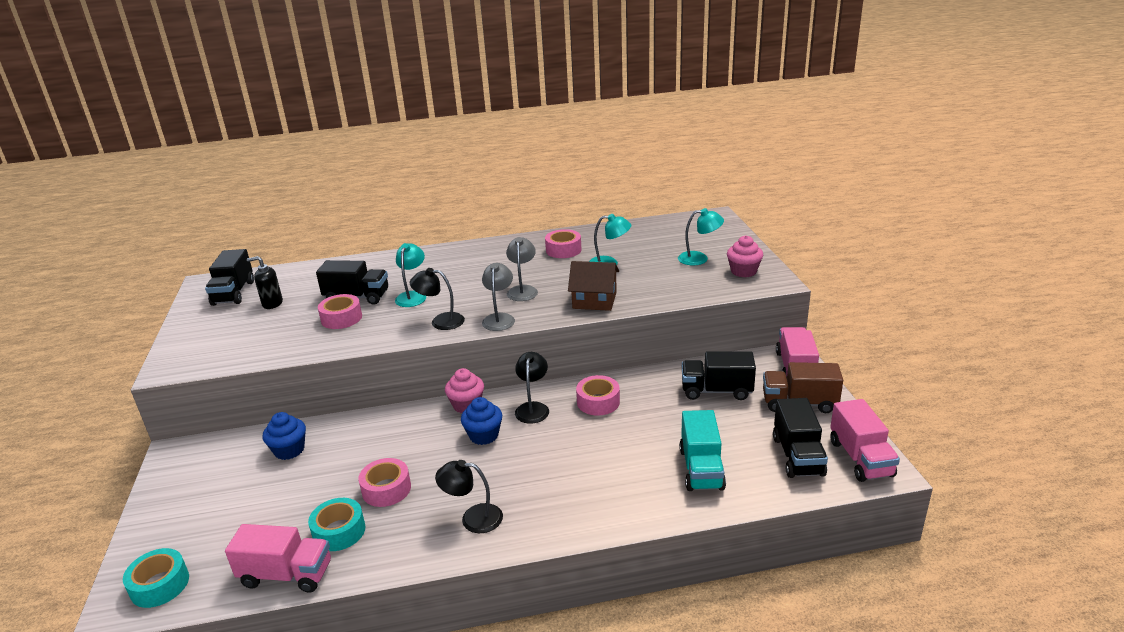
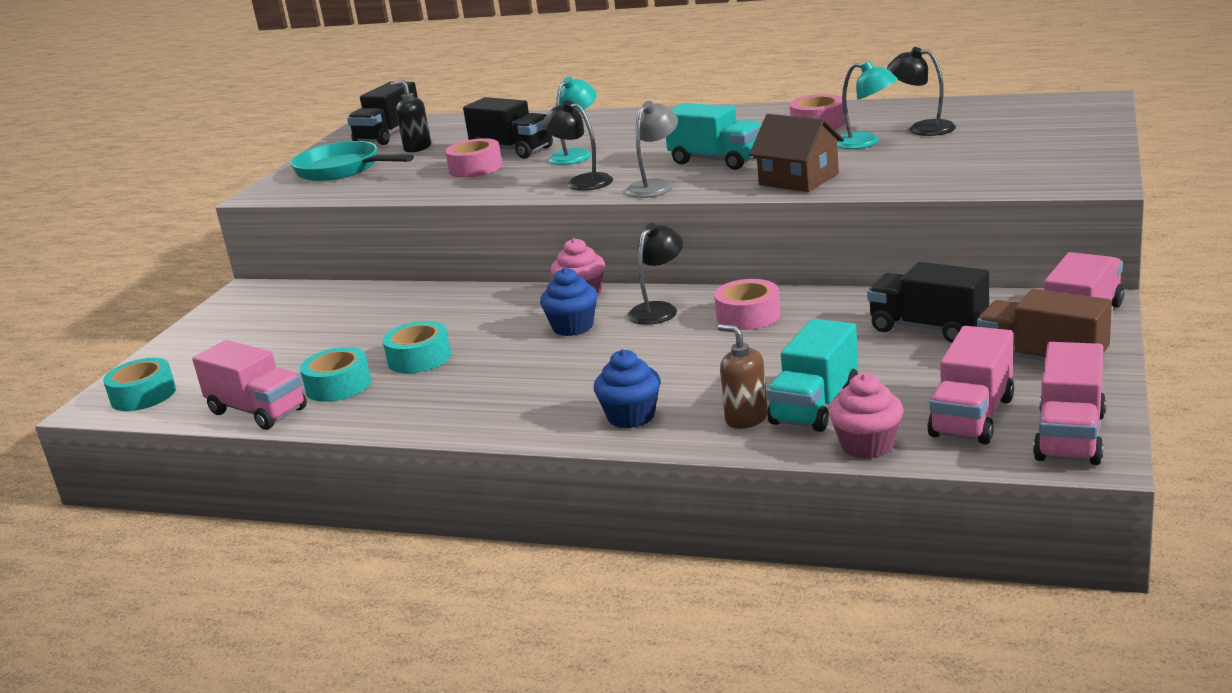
camera: 30 degrees right, 5 degrees down
blue cupcake [263,412,306,460] -> blue cupcake moved to [594,349,661,429]
pink tape [358,458,411,507] -> turquoise tape [383,321,451,373]
black lamp [435,460,503,533] -> black lamp moved to [887,47,956,136]
grey lamp [506,237,538,301] -> turquoise truck [666,103,762,170]
turquoise lamp [678,208,724,265] -> none
pink cupcake [727,235,763,278] -> pink cupcake moved to [829,373,903,459]
black truck [773,398,828,478] -> pink truck [927,326,1014,444]
none -> turquoise pan [290,141,414,181]
none -> brown soap dispenser [718,324,768,429]

